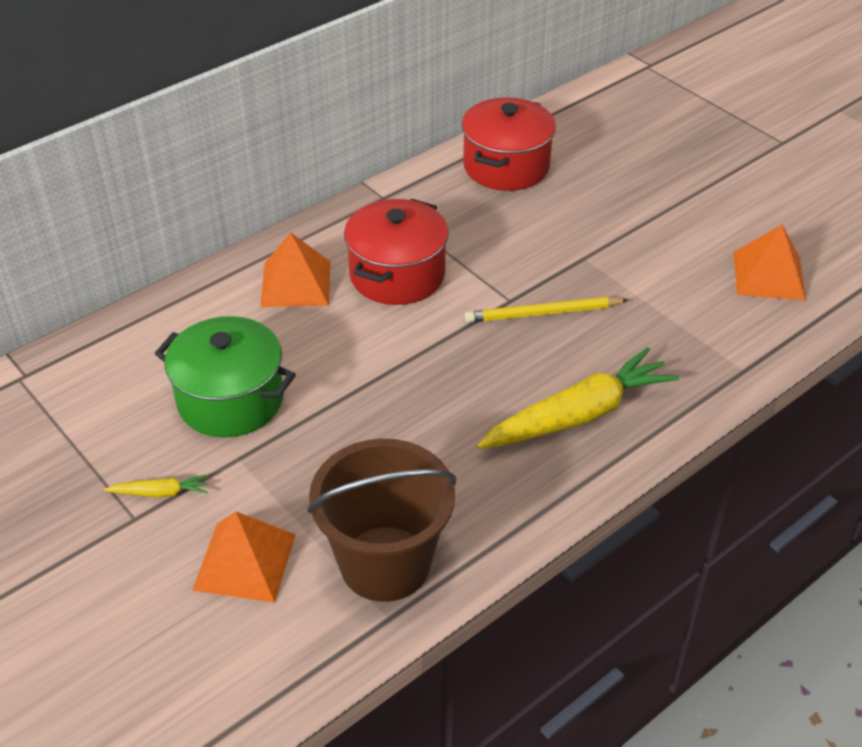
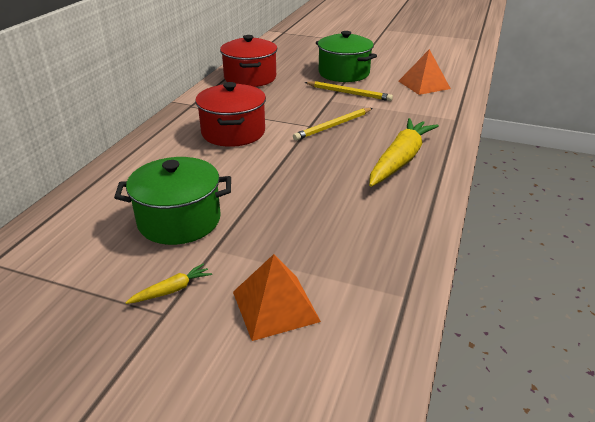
camera: 30 degrees left, 10 degrees down
orange pyramid [260,233,330,307] -> none
brown bucket [307,439,456,602] -> none
none -> yellow pencil [304,81,393,101]
none -> green pot [316,31,377,82]

